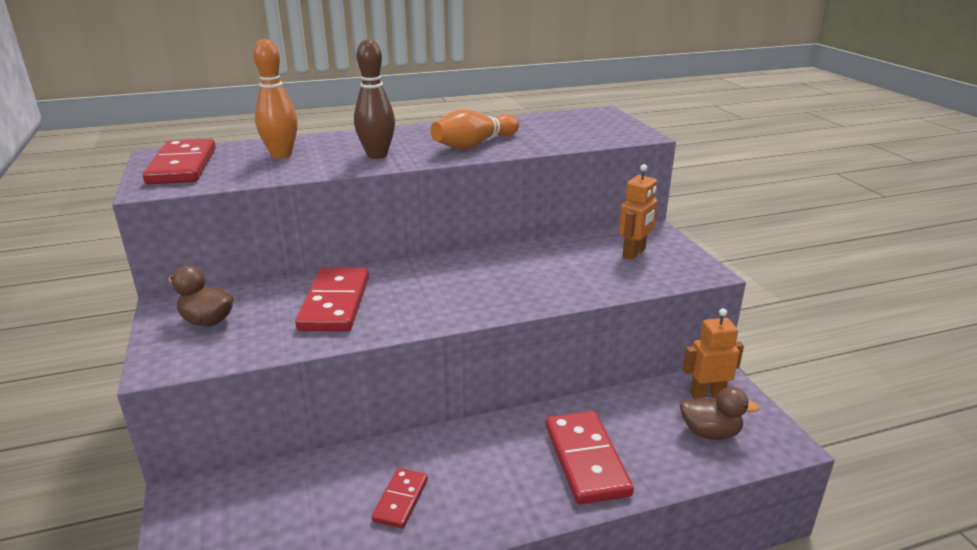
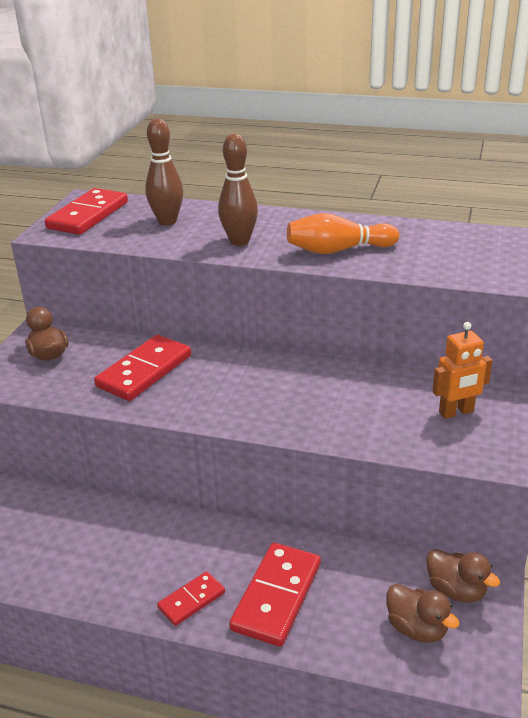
camera: 35 degrees right, 5 degrees up
orange bowling pin [253,39,298,159] -> brown bowling pin [145,118,183,226]
red domino [372,468,428,529] -> red domino moved to [157,571,225,626]
orange robot [682,309,744,400] -> brown duck [426,549,500,603]

